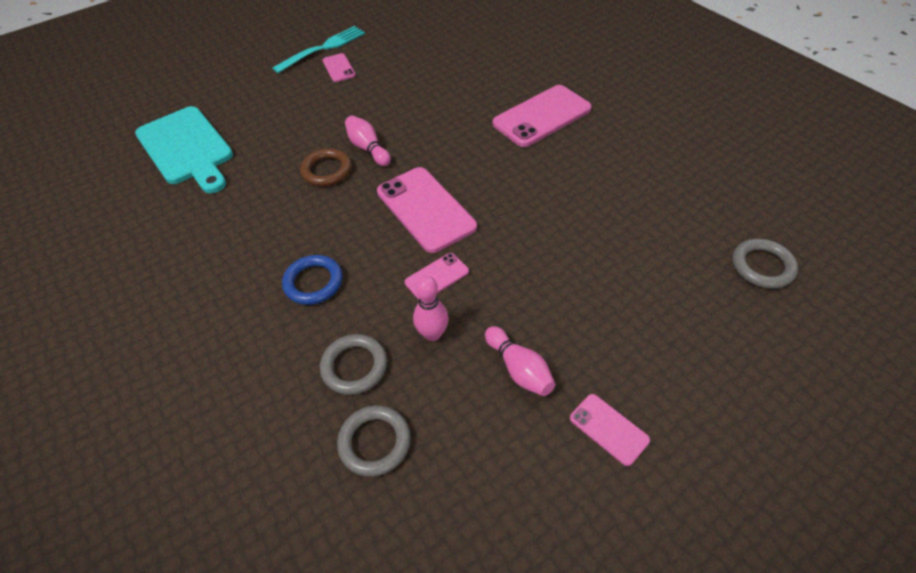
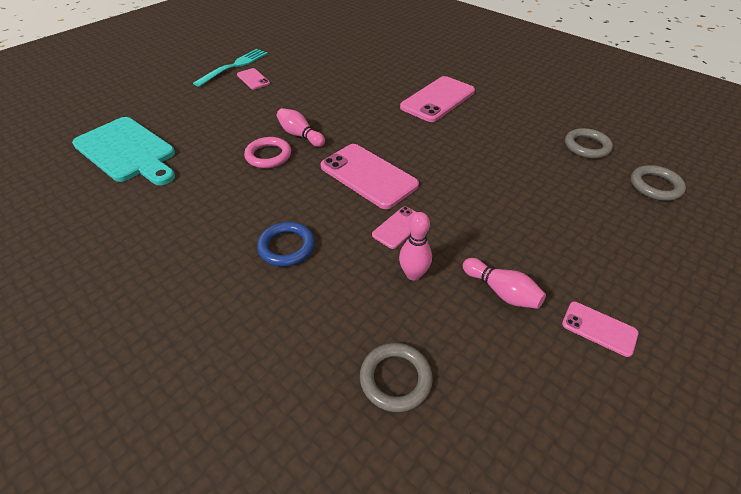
camera: 15 degrees left, 5 degrees down
brown ring [300,148,352,186] -> pink ring [244,137,291,168]
grey ring [320,334,387,395] -> grey ring moved to [565,128,613,159]

